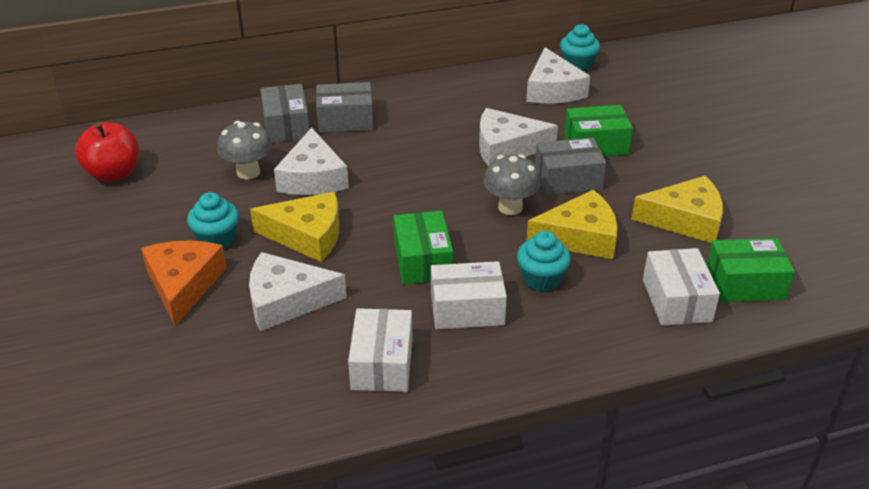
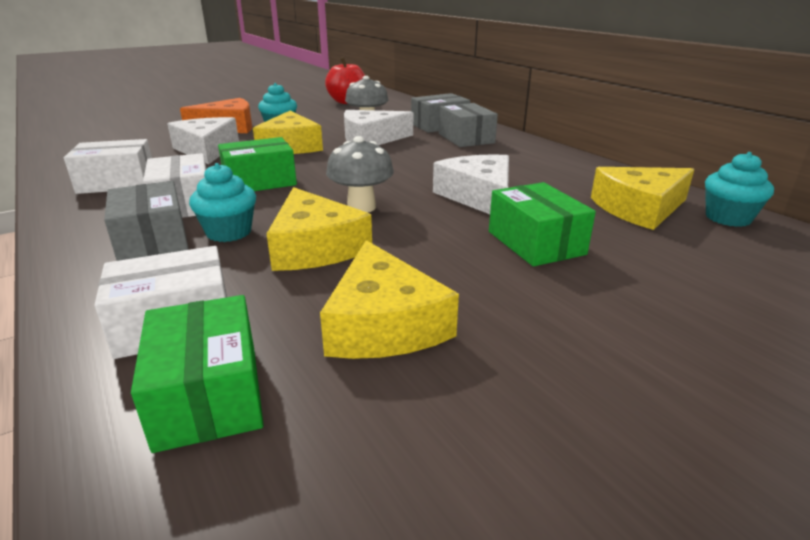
camera: 75 degrees right, 10 degrees down
white cheese [526,47,590,104] -> yellow cheese [591,167,694,230]
grey box [535,137,606,195] -> grey box moved to [104,181,189,261]

